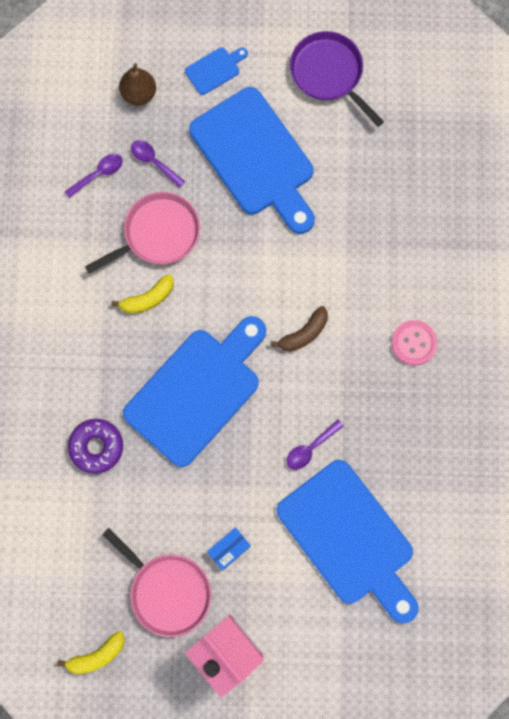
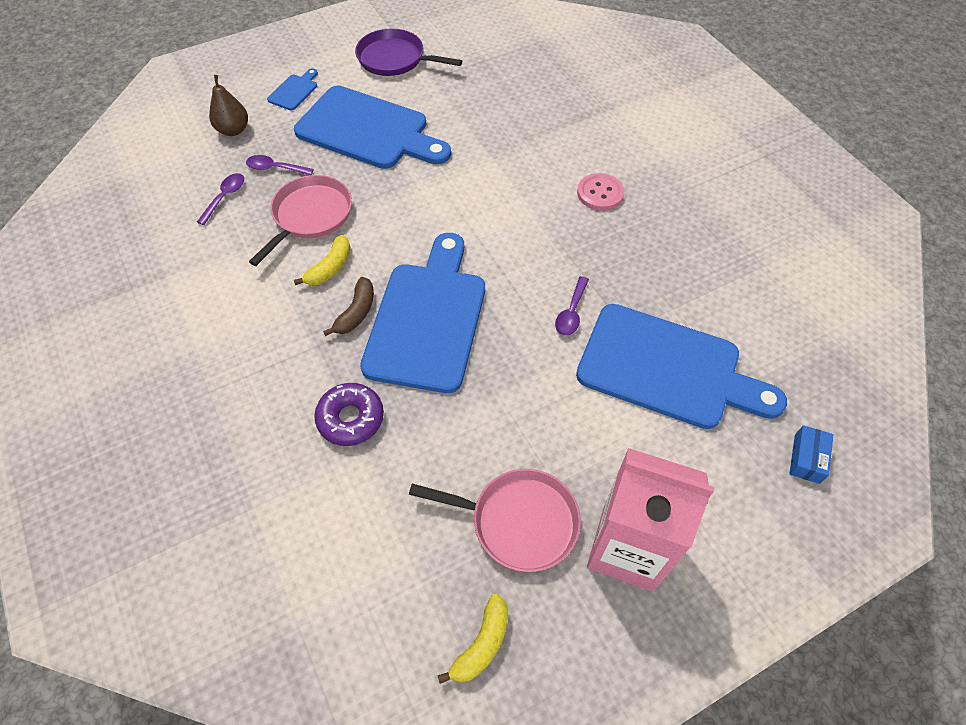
camera: 30 degrees left, 20 degrees down
blue box [207,527,251,570] -> blue box moved to [789,425,833,484]
brown banana [270,306,328,351] -> brown banana moved to [323,277,374,336]

